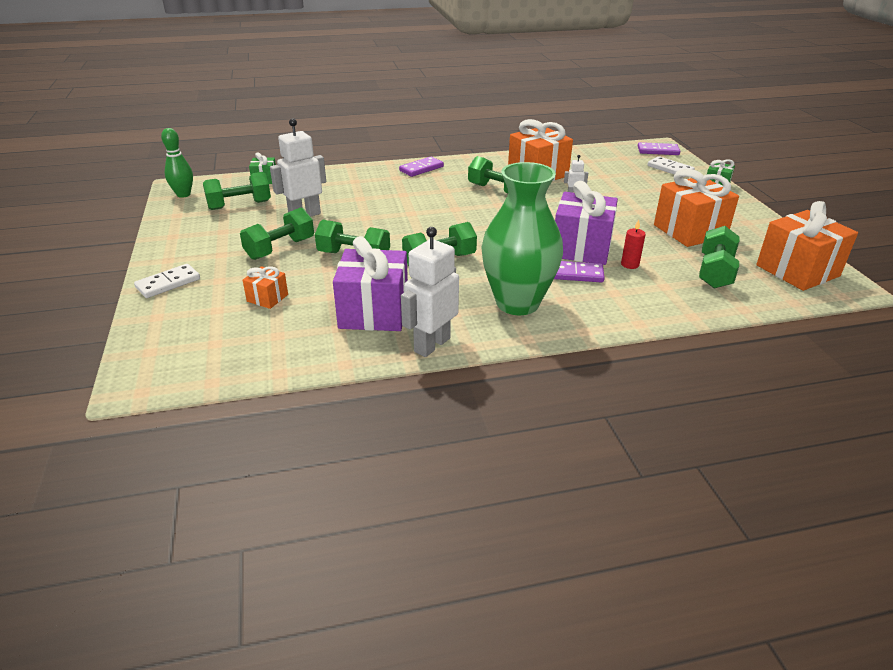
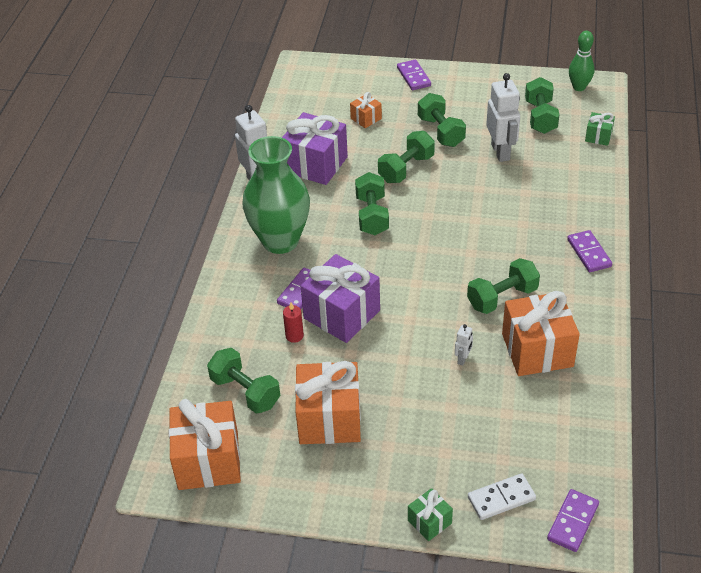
camera: 115 degrees right, 10 degrees up
white domino [134,264,200,298] -> purple domino [397,60,431,90]

